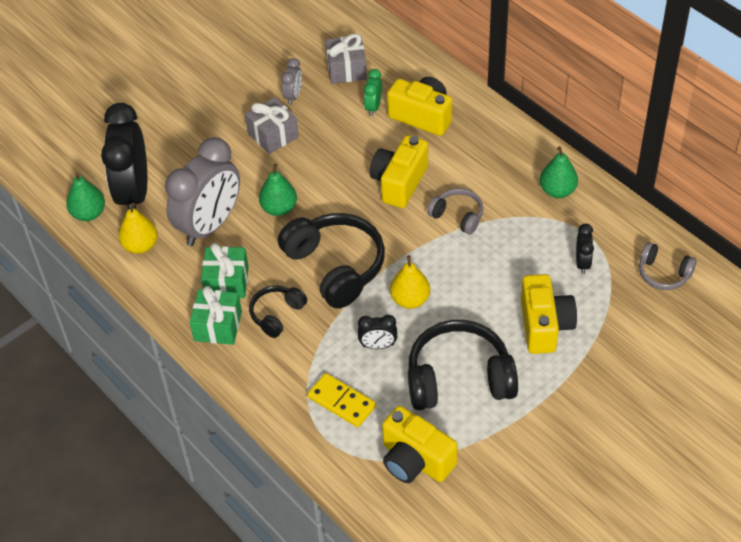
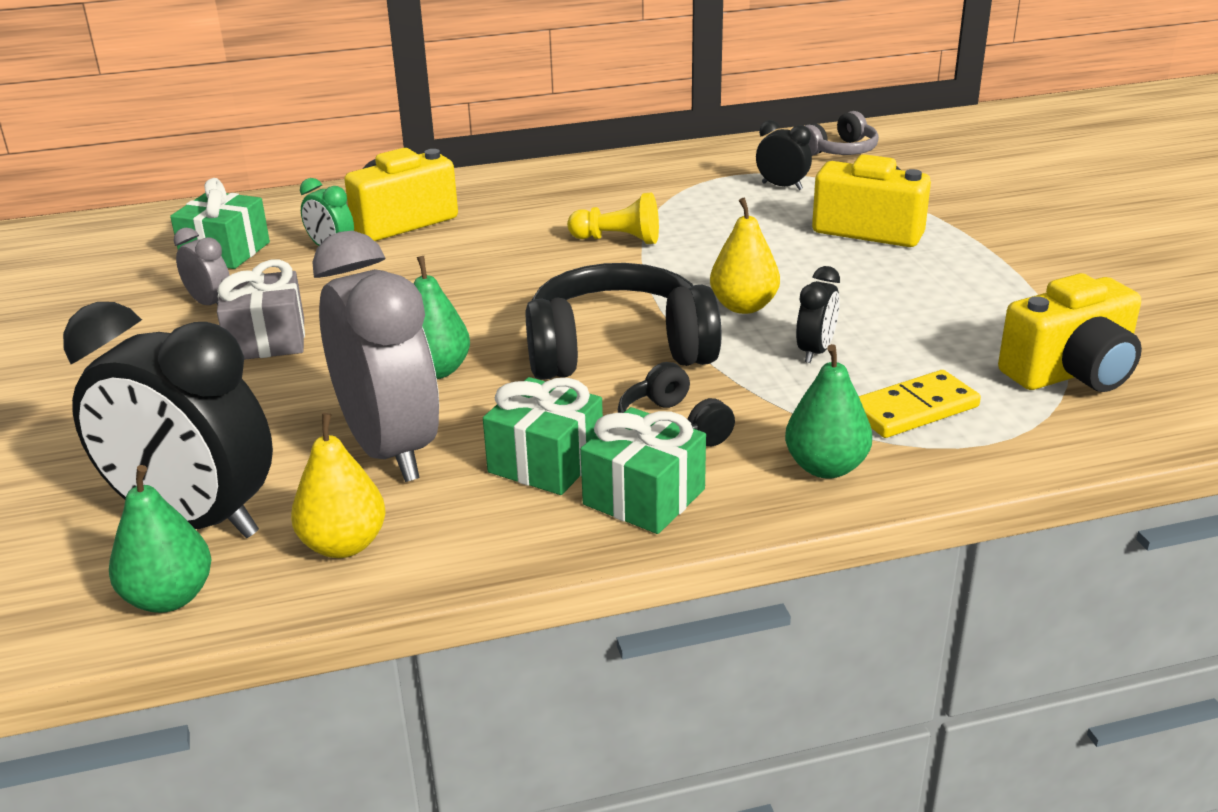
camera: 65 degrees left, 20 degrees down
grey gift [325,34,367,84] -> green gift [170,178,270,269]
yellow camera [370,135,428,208] -> none
black headphones [408,320,518,410] -> none
grey headphones [427,188,483,235] -> yellow pawn [567,193,659,244]
green pear [540,146,578,198] -> green pear moved to [785,344,872,479]

